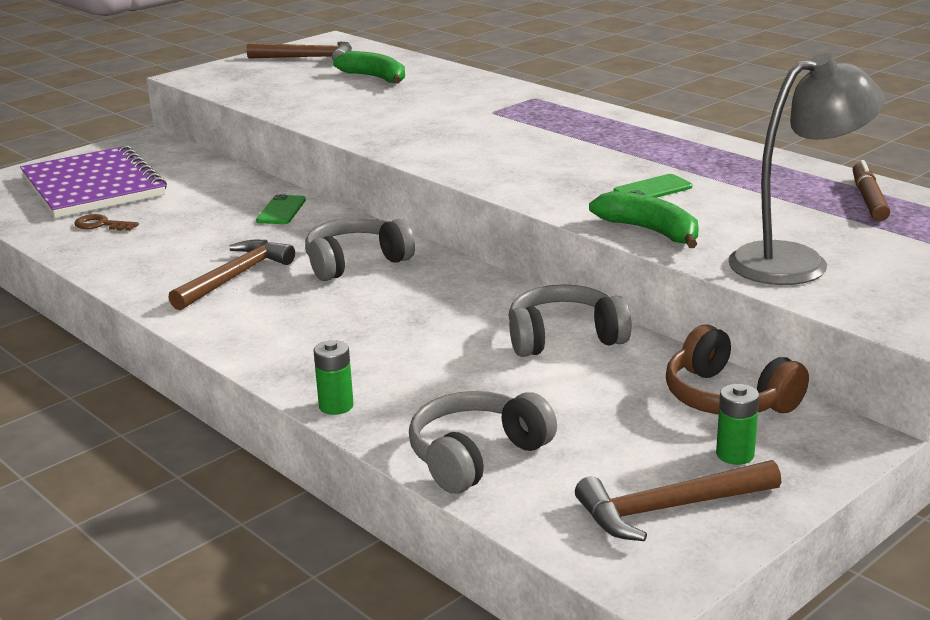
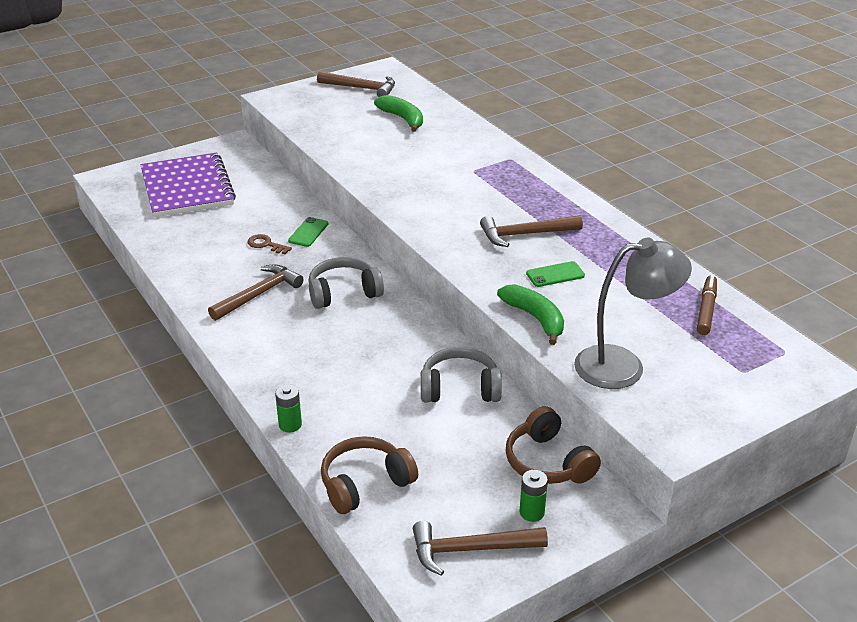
camera: 10 degrees right, 10 degrees up
brown key [74,214,139,231] -> brown key moved to [248,234,292,254]
grey headphones [409,391,557,494] -> brown headphones [321,436,418,514]
none -> brown hammer [480,216,583,247]

